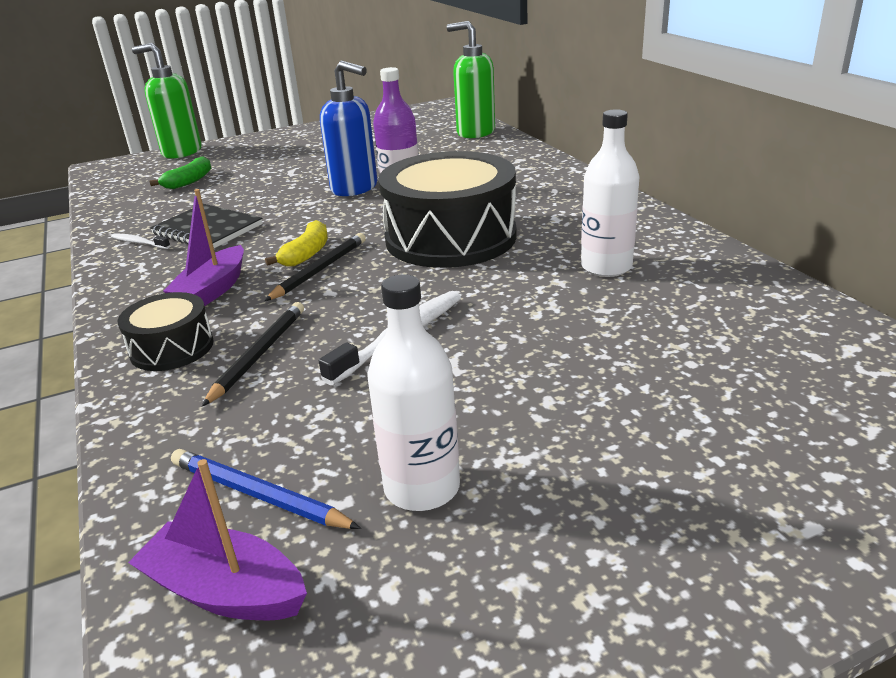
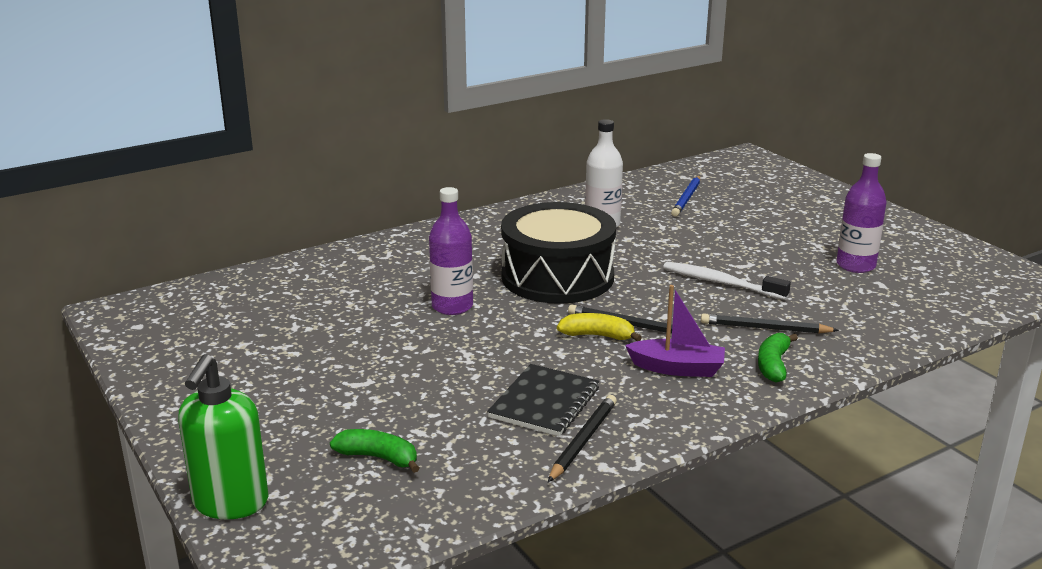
camera: 100 degrees left, 5 degrees down
white toothbrush [111,233,170,249] -> black pencil [548,395,617,482]
black drum [118,292,214,371] -> green banana [758,333,798,383]
purple boat [128,459,307,620] -> none
blue pencil [171,449,361,529] -> blue pencil moved to [671,176,700,217]
blue soap dispenser [320,60,377,196] -> none
white bottle [367,274,460,511] -> purple bottle [836,153,887,273]
green soap dispenser [447,21,495,139] -> none

